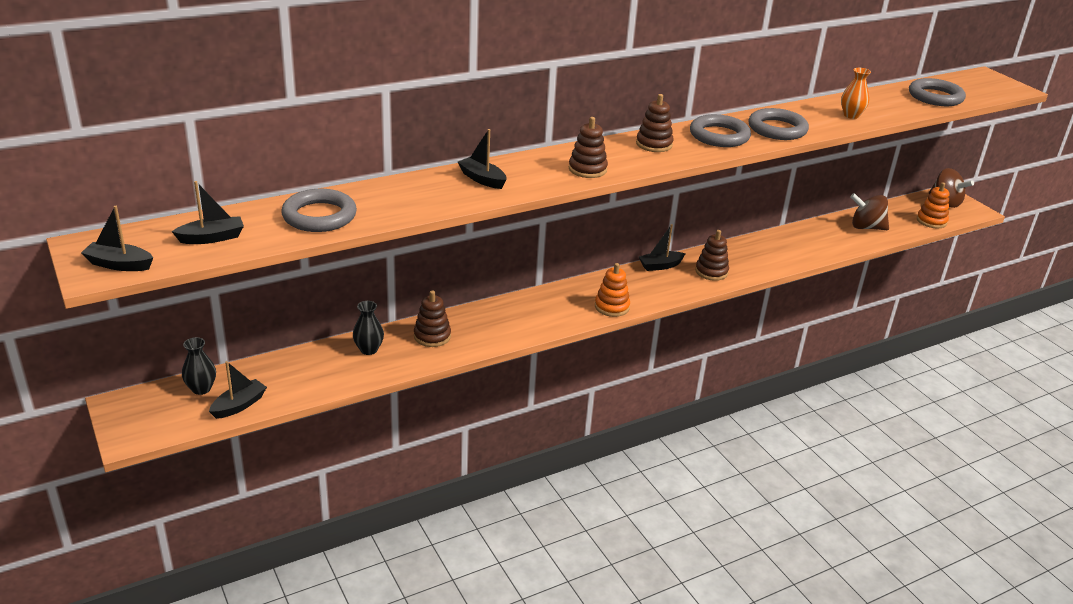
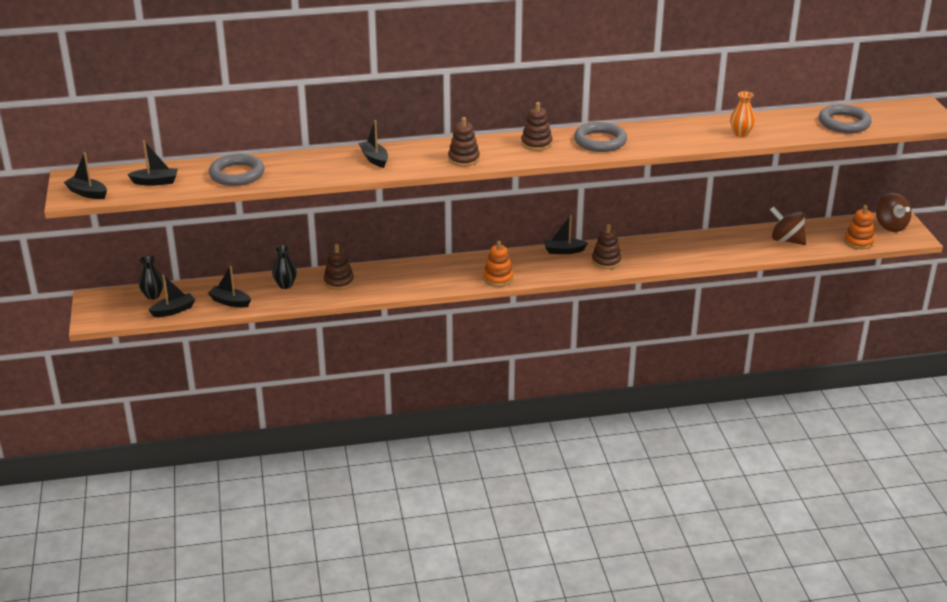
camera: 20 degrees right, 0 degrees up
grey ring [748,108,809,140] -> none
none -> black boat [208,266,251,307]

